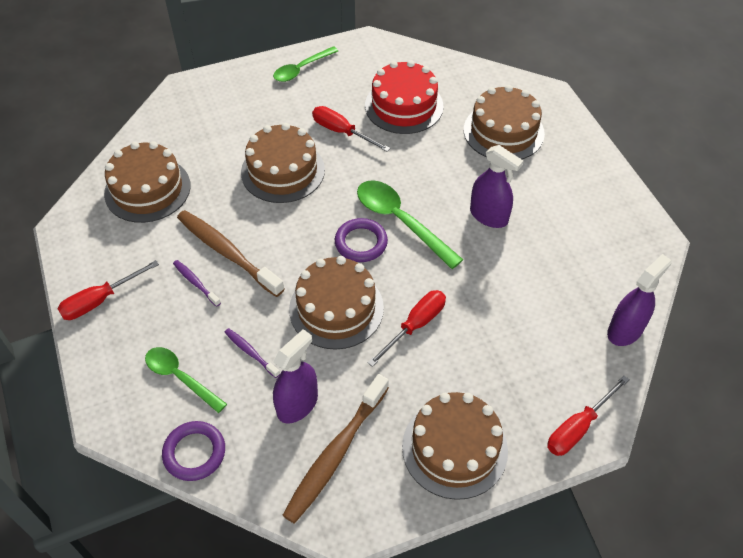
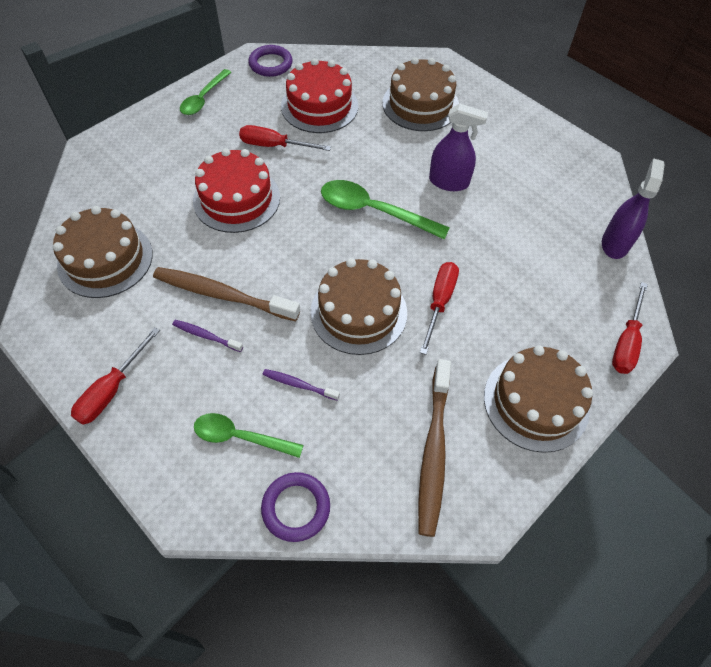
camera: 25 degrees left, 5 degrees up
brown cake [241,123,325,203] -> red cake [193,148,280,233]
purple spray bottle [273,329,318,424] -> none
purple ring [335,218,388,262] -> purple ring moved to [249,45,292,77]

